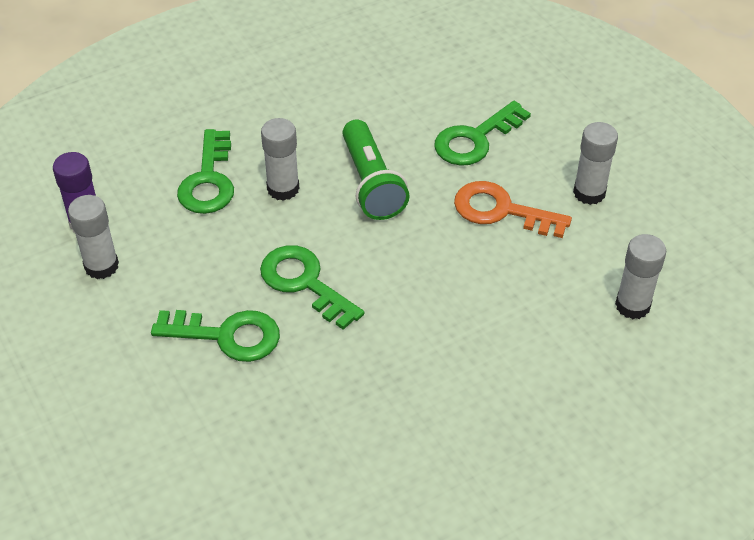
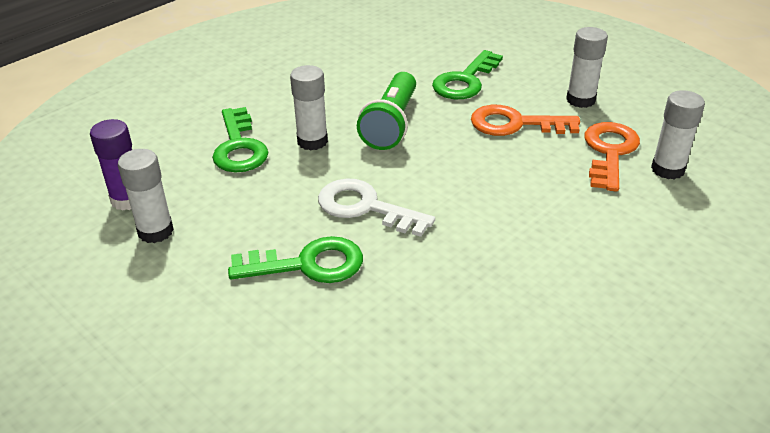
camera: 15 degrees left, 10 degrees down
green key [260,245,364,330] -> white key [318,179,435,237]
green flashlight [342,119,410,220] -> green flashlight turned 45 degrees clockwise [357,72,416,150]
none -> orange key [584,122,640,192]

